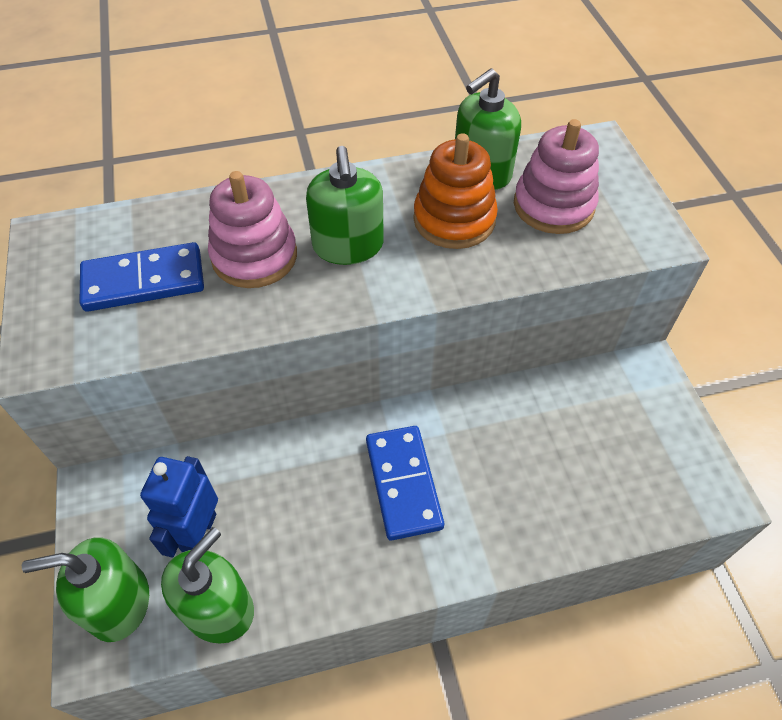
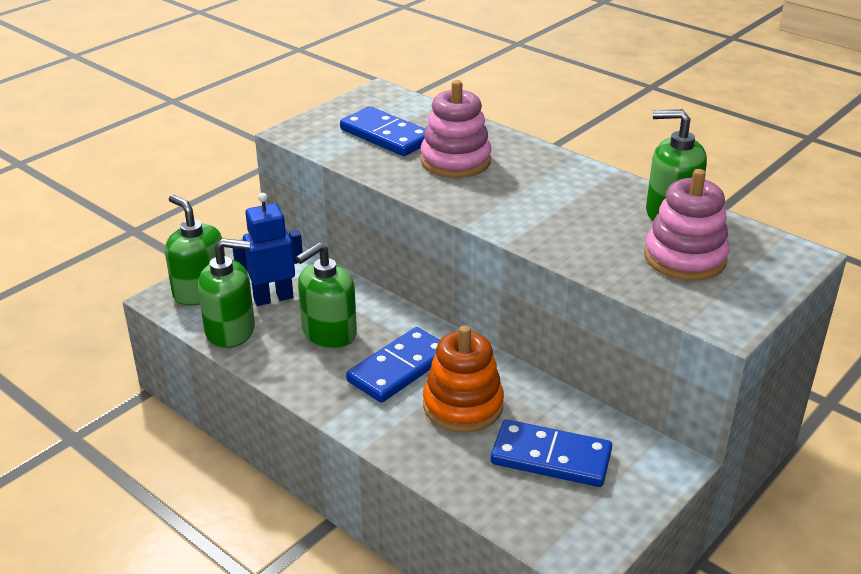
camera: 55 degrees right, 20 degrees down
green soap dispenser [306,146,384,265] -> green soap dispenser moved to [296,242,357,349]
orange stacking toy [413,133,498,249] -> orange stacking toy moved to [423,325,504,433]
none -> blue domino [491,420,612,487]

